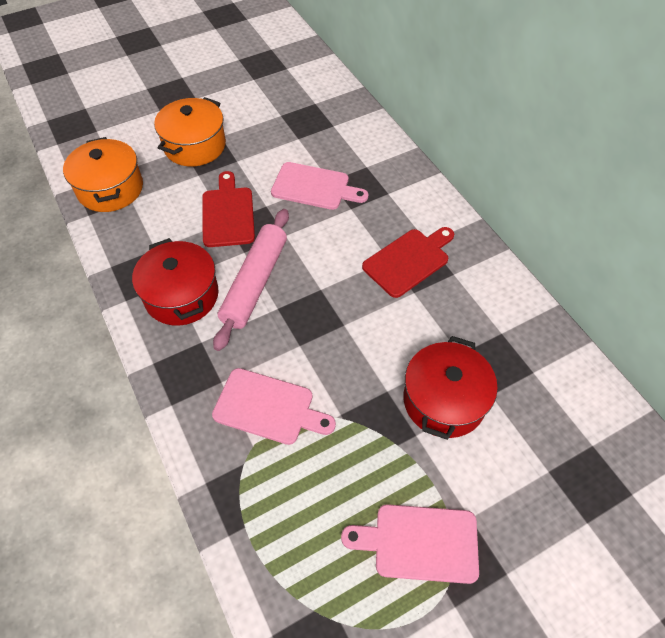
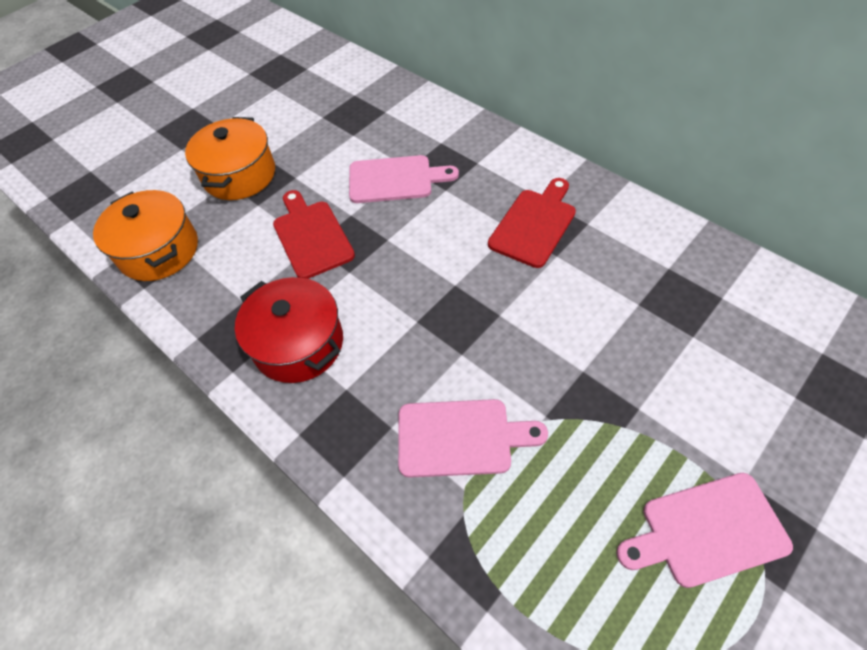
camera: 15 degrees left, 0 degrees up
pink rolling pin [213,209,289,351] -> none
red pot [404,336,497,440] -> none

